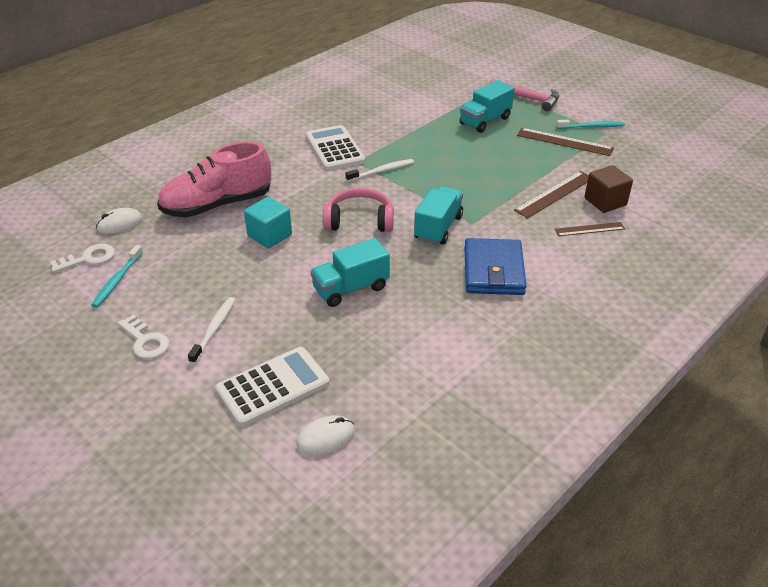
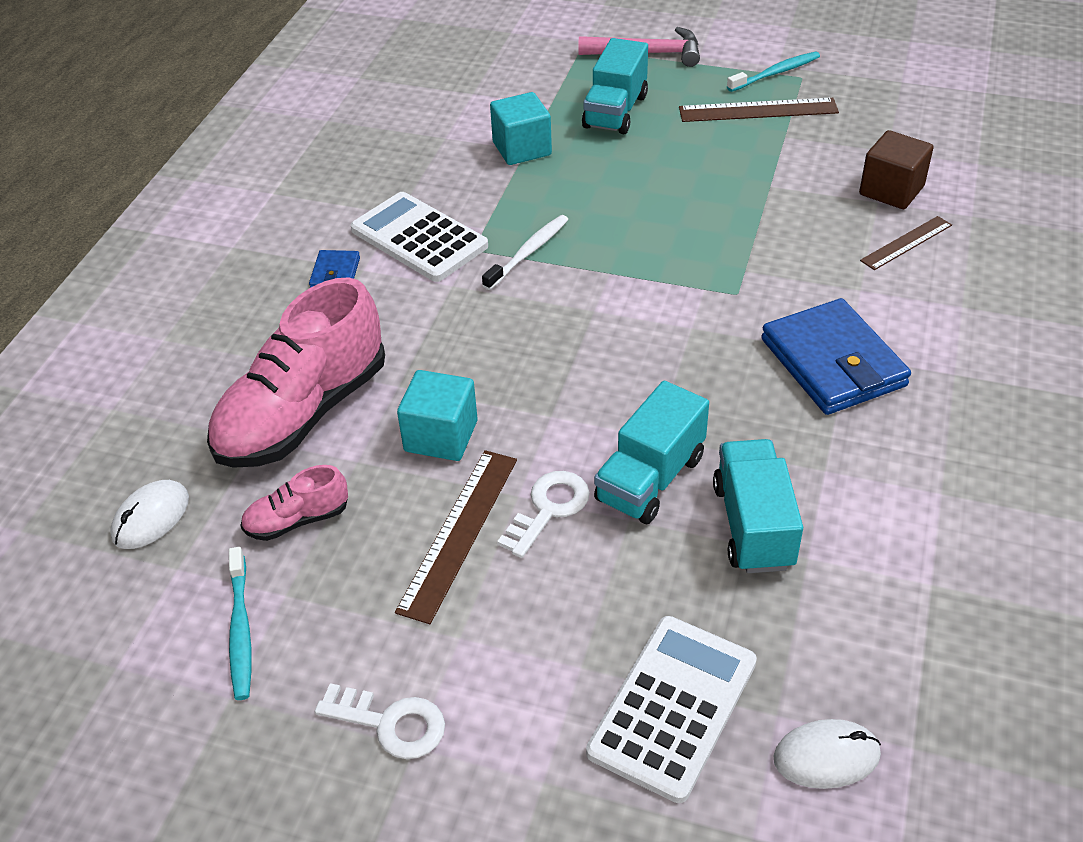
camera: 25 degrees left, 5 degrees up
white key [50,244,115,273] -> white key moved to [497,471,590,558]
white toothbrush [188,297,235,364] -> none
white mouse [296,416,355,455] -> white mouse turned 45 degrees clockwise [773,719,881,789]
pink headphones [323,188,394,232] -> none
turquoise truck [414,186,463,245] -> turquoise truck moved to [713,439,803,573]
brown ruler [514,171,589,218] -> brown ruler moved to [395,450,517,624]
none -> pink shoe [240,465,348,541]
none -> blue wallet [309,250,360,288]
none -> turquoise cube [490,92,552,165]

